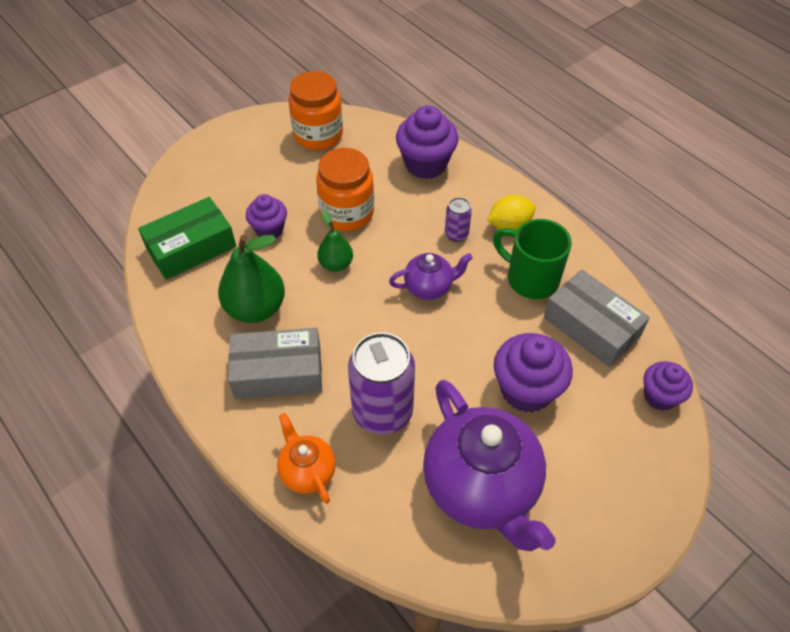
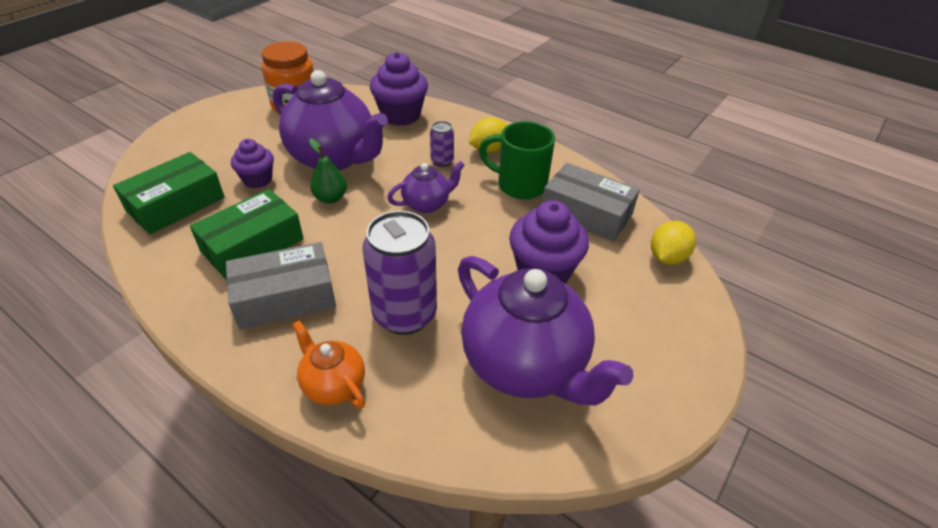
camera: 15 degrees left, 10 degrees down
green pear [218,235,285,323] -> green box [190,189,304,279]
orange jar [316,148,374,231] -> purple teapot [273,70,388,171]
purple cupcake [644,361,693,411] -> yellow lemon [651,221,696,265]

